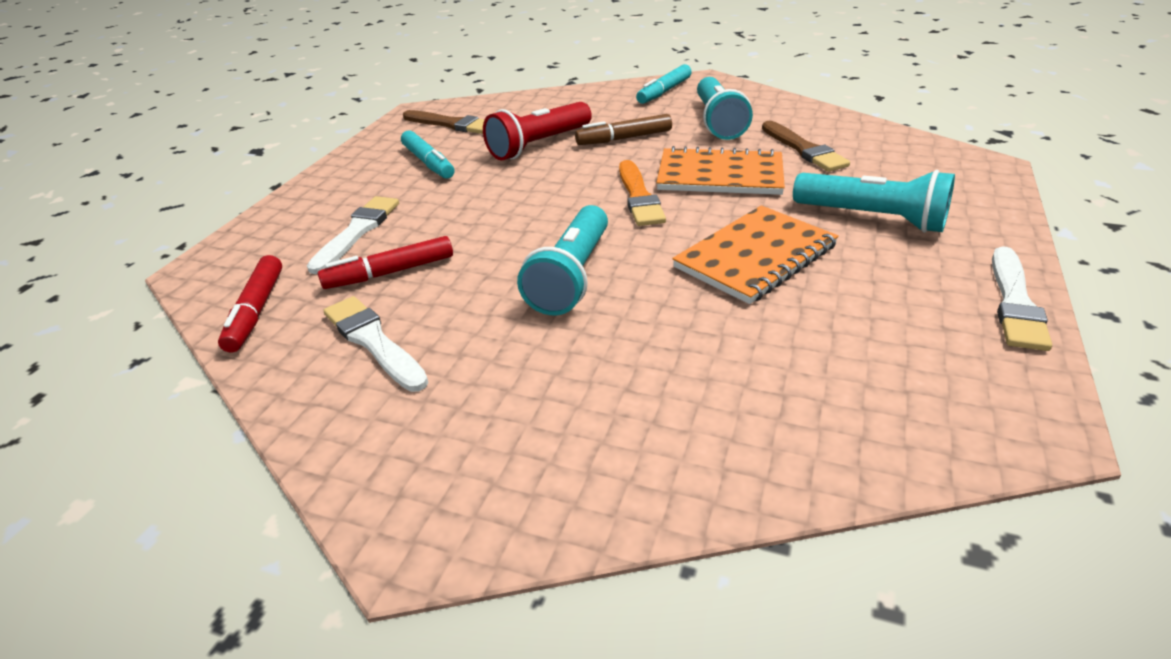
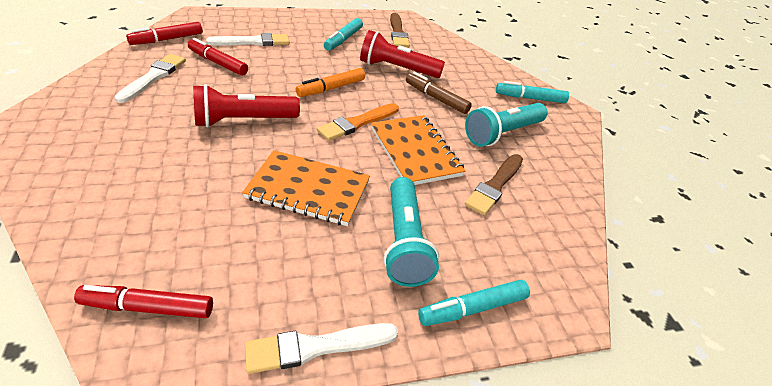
camera: 50 degrees right, 5 degrees up
turquoise flashlight [517,205,608,315] -> red flashlight [193,84,300,128]
none -> red marker [74,285,213,318]
none -> orange marker [296,68,365,97]
none -> turquoise marker [418,280,530,326]

